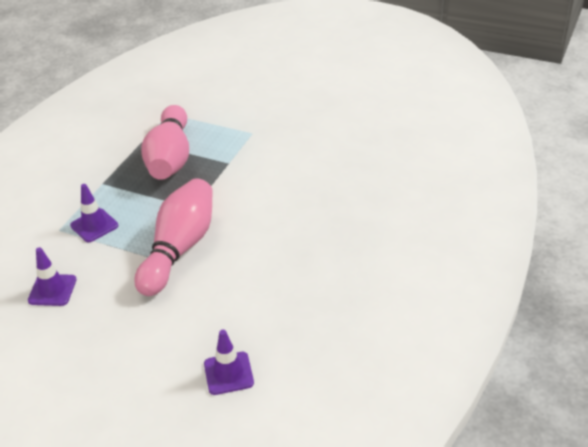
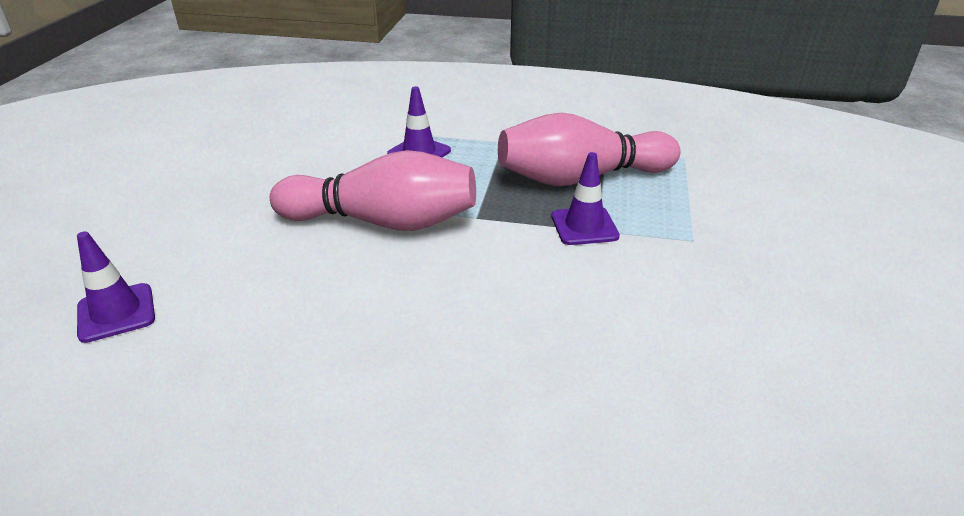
camera: 75 degrees right, 5 degrees down
purple traffic cone [28,247,77,306] -> purple traffic cone moved to [551,152,620,245]

